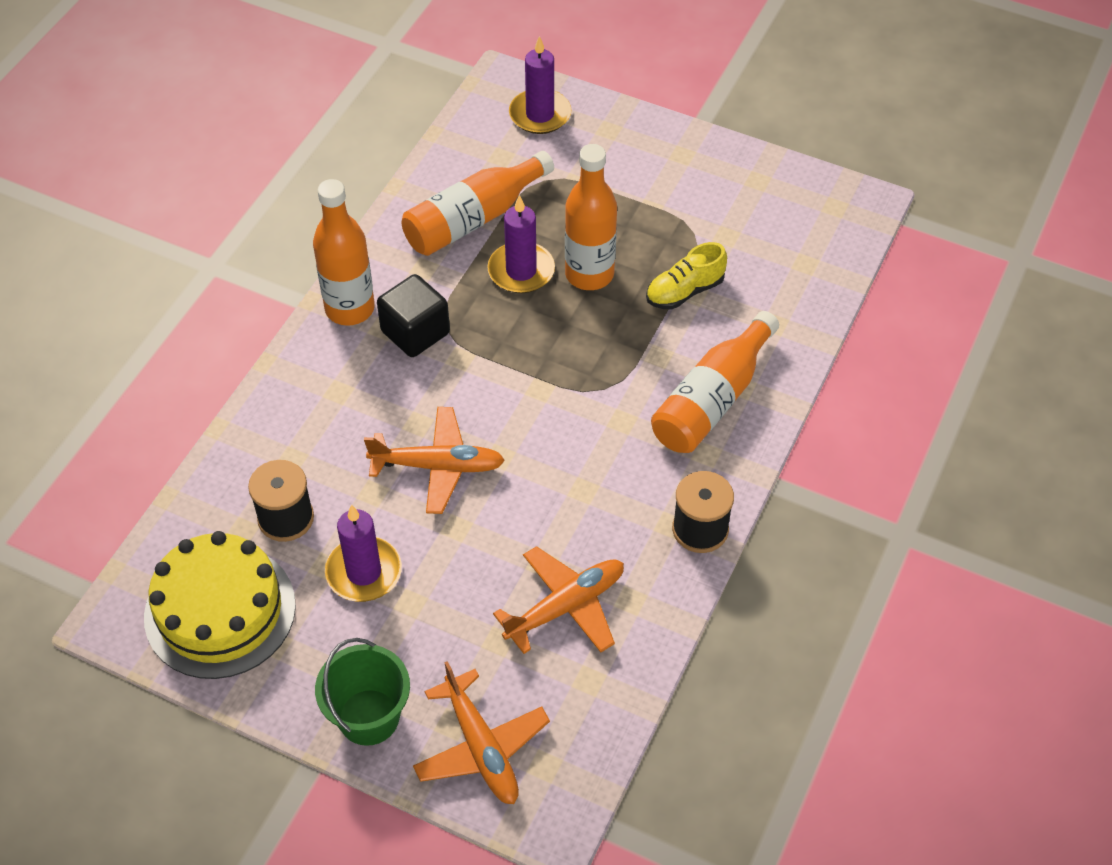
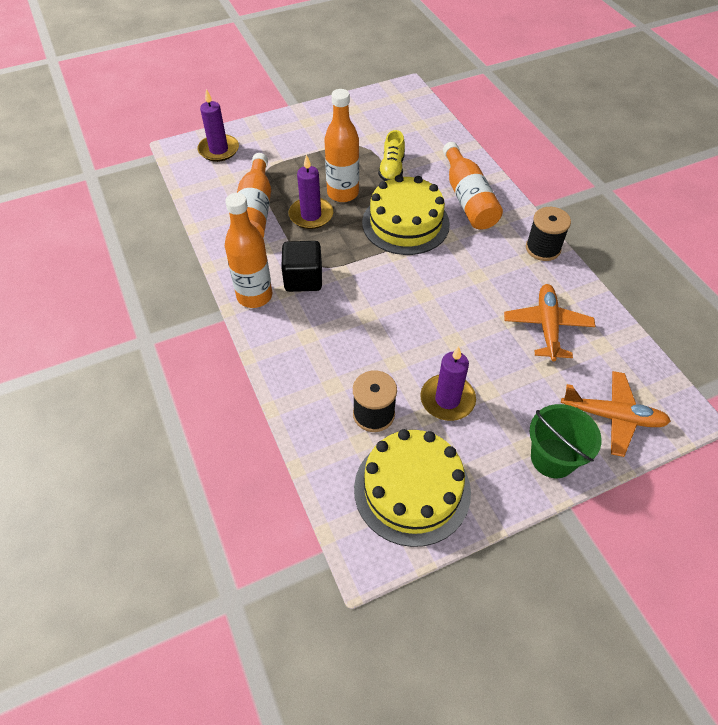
camera: 50 degrees left, 0 degrees up
orange plane [364,407,505,514] -> none
none -> yellow cake [362,175,450,255]

